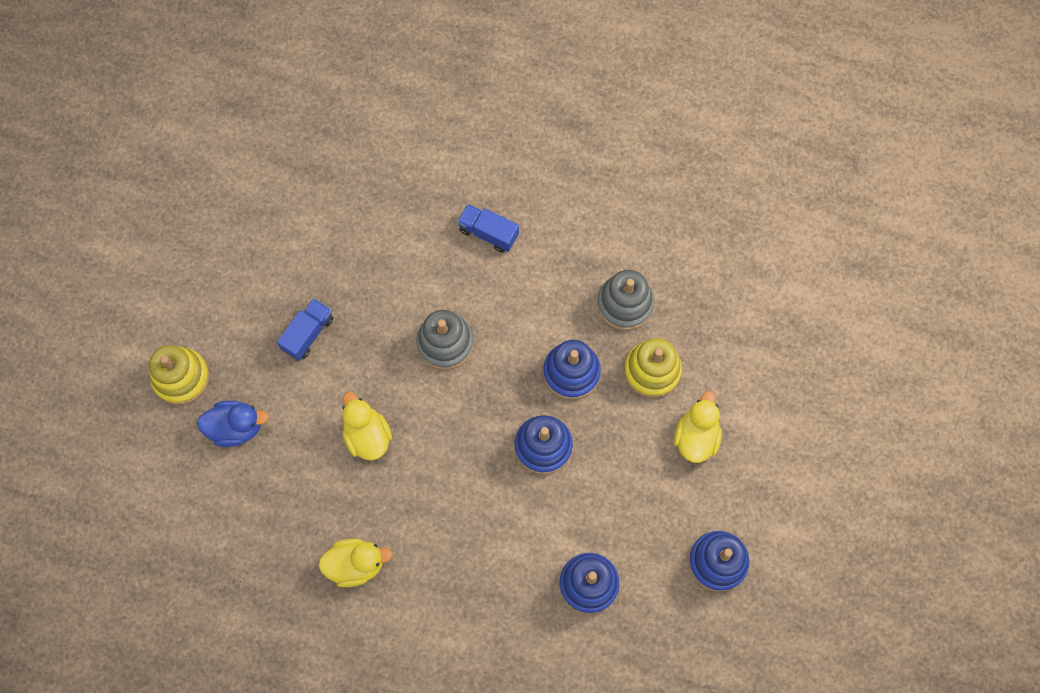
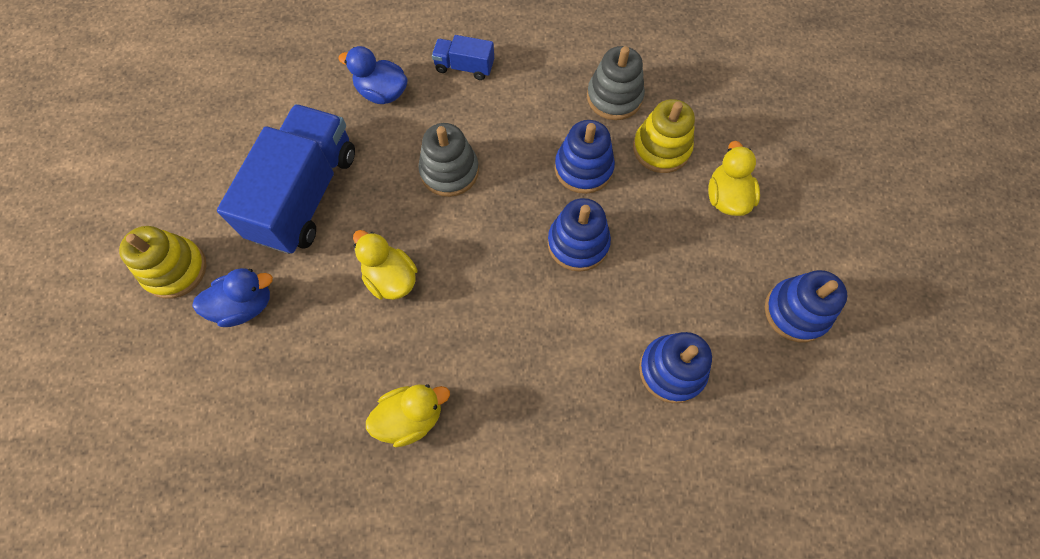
camera: 15 degrees left, 5 degrees down
blue truck [277,298,333,361] -> blue truck [217,104,355,254], size x2.18
none -> blue duck [338,46,408,104]

